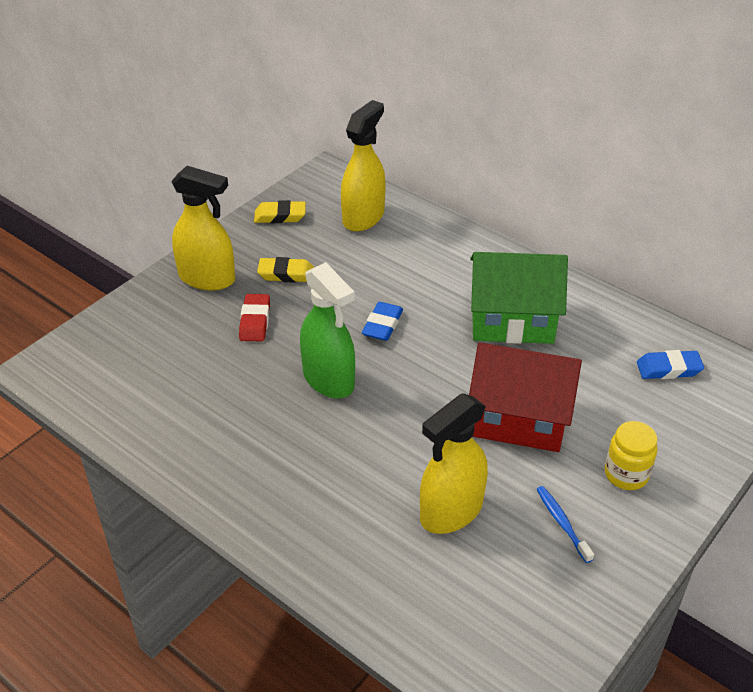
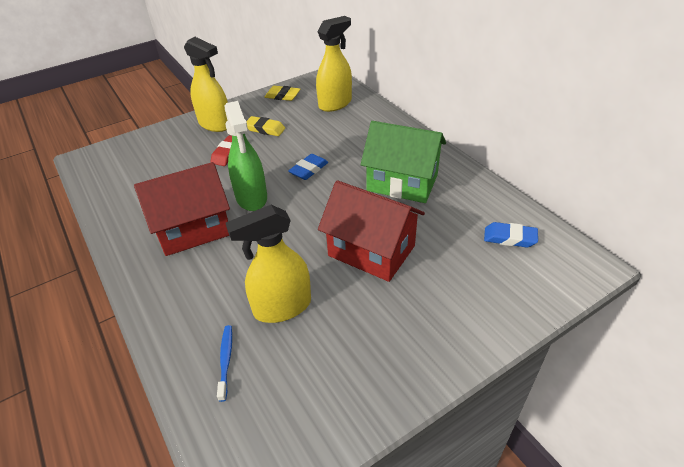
camera: 20 degrees right, 0 degrees up
blue toothbrush [536,486,594,563] -> blue toothbrush moved to [217,325,232,402]
yellow jar [605,421,657,490] -> none
none -> red house [134,162,230,256]

